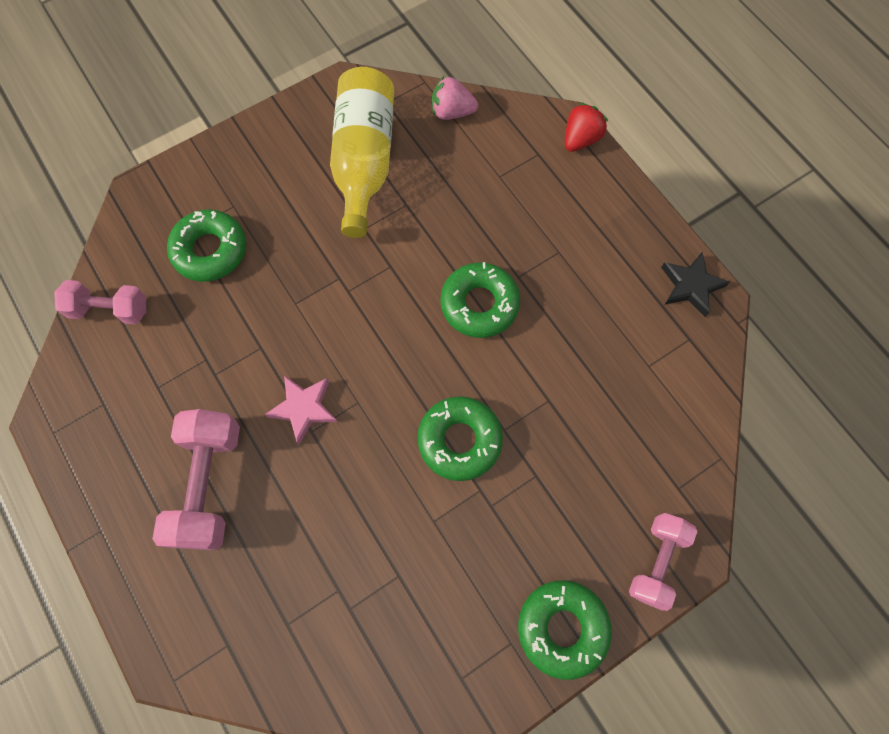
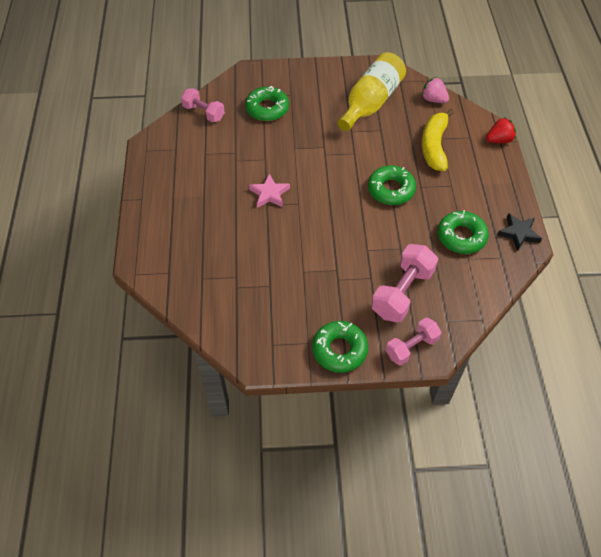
camera: 30 degrees right, 15 degrees down
pink dumbbell [152,409,240,550] -> pink dumbbell moved to [371,244,438,323]
green donut [417,396,503,481] -> green donut moved to [438,210,489,254]
none -> yellow banana [422,109,454,171]

